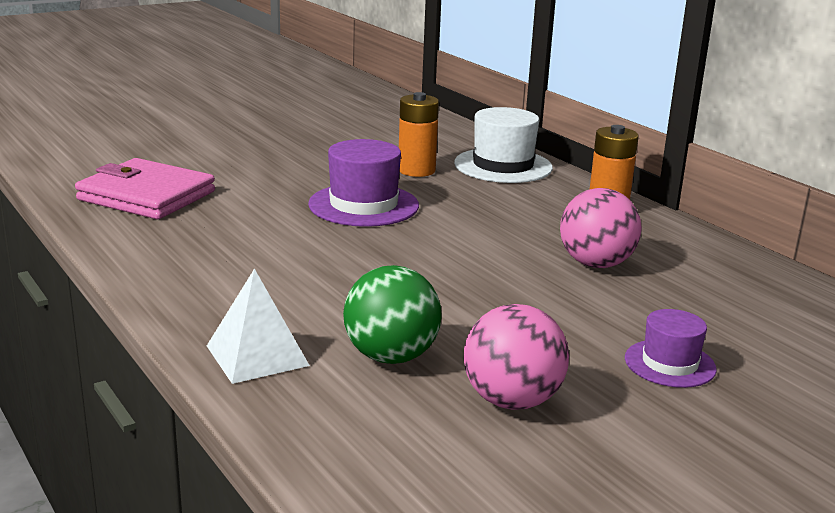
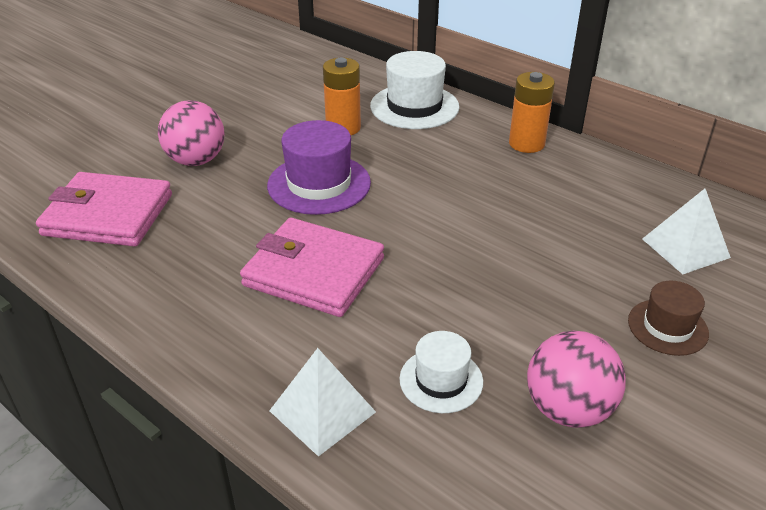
camera: 15 degrees left, 15 degrees up
green ball [343,265,442,364] -> white hat [399,331,483,413]
pink ball [560,188,642,268] -> pink ball moved to [158,100,225,166]
purple hat [625,309,717,388] -> brown hat [628,281,709,356]
none -> pink wallet [240,218,384,317]
none -> white pyramid [642,189,731,274]

